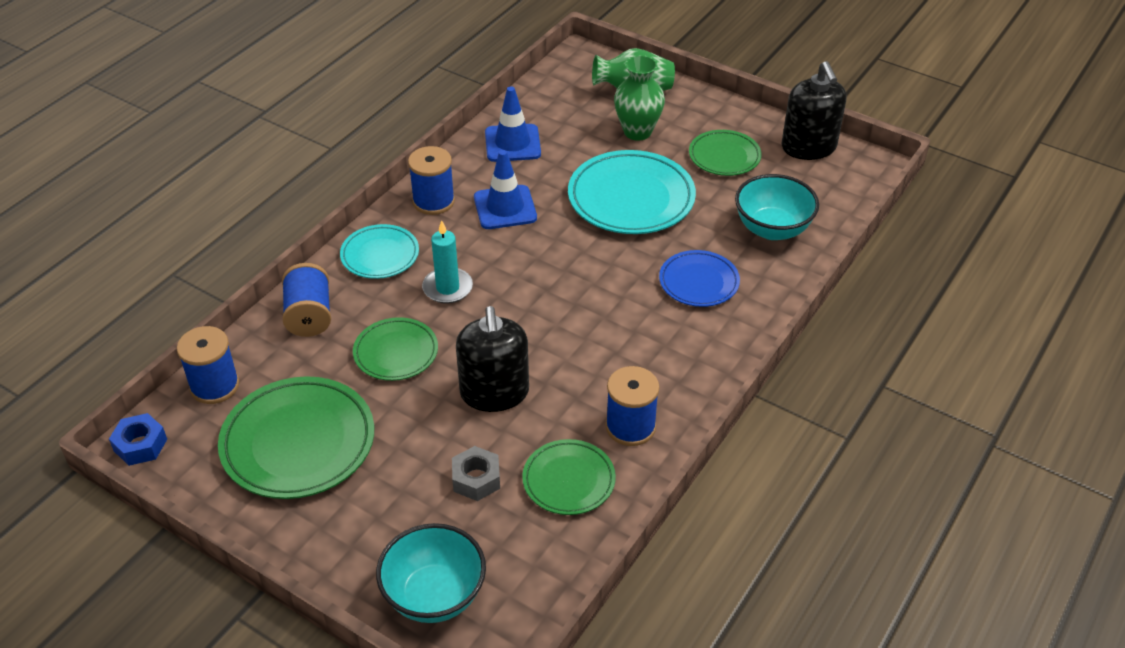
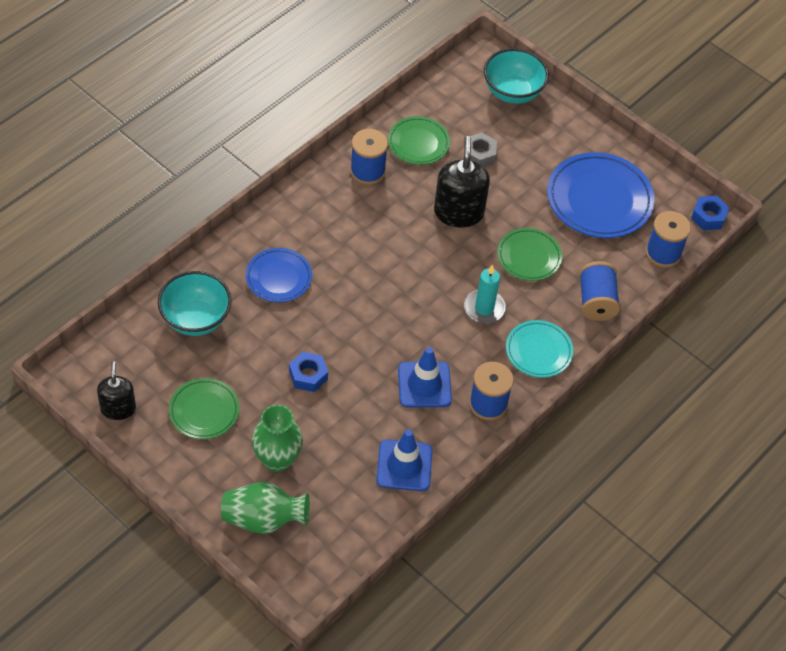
camera: 175 degrees left, 10 degrees up
green plate [218,376,374,499] -> blue plate [547,152,655,238]
turquoise plate [568,150,696,234] -> blue nut [289,352,328,392]
black soap dispenser [782,61,846,160] -> black soap dispenser [97,361,136,420], size x0.63

